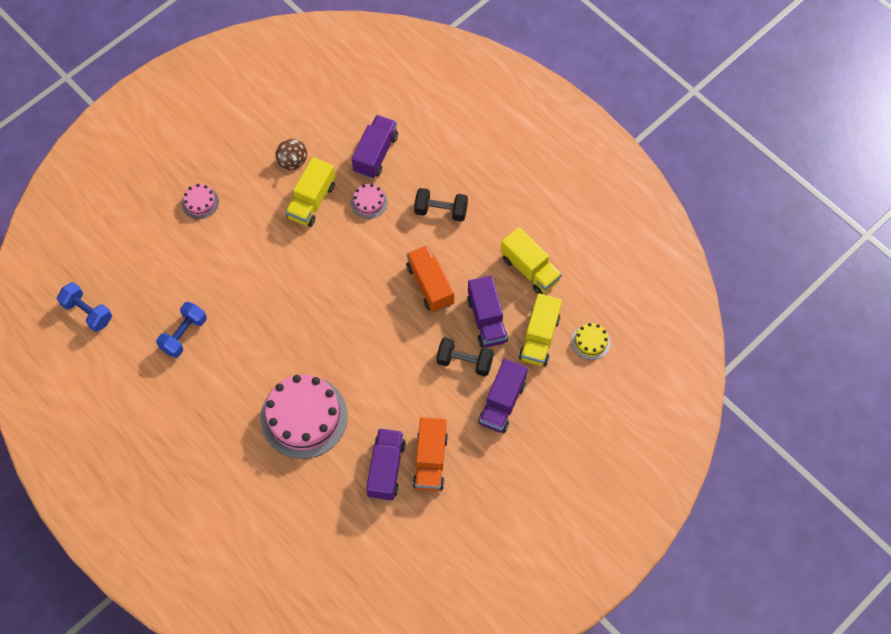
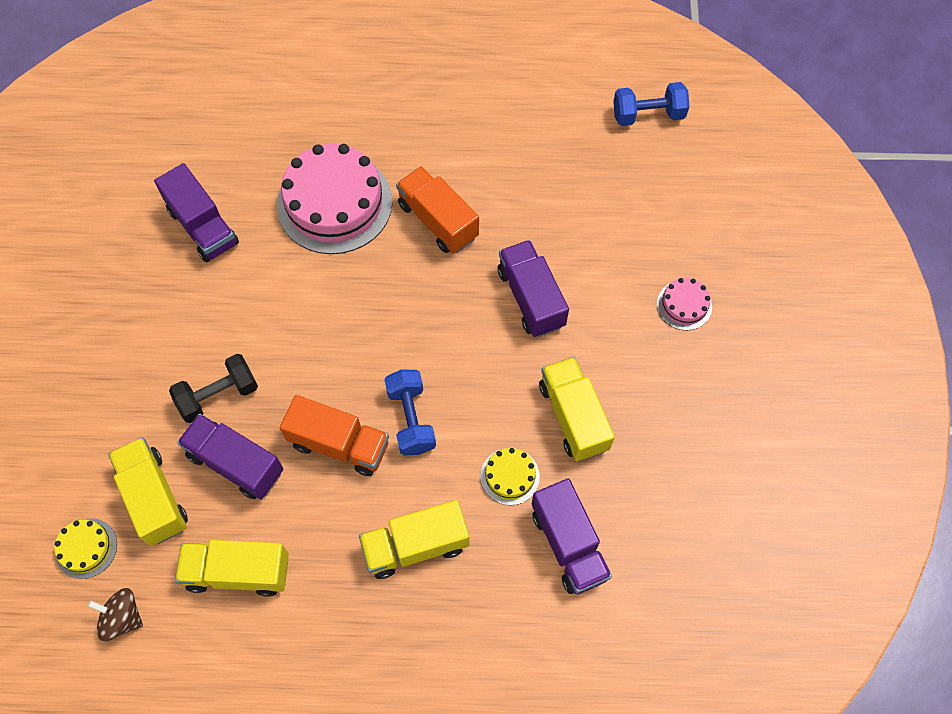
camera: 135 degrees right, 0 degrees up
blue dumbbell [156,302,207,358] -> blue dumbbell moved to [384,370,436,455]
brown spinning top [275,139,307,170] -> brown spinning top moved to [87,588,143,642]
pink cake [351,184,388,219] -> yellow cake [481,448,540,505]
orange truck [413,417,448,491] -> orange truck moved to [396,166,479,253]
black dumbbell [414,188,468,222] -> yellow truck [359,500,469,579]
purple truck [478,359,528,433] -> purple truck moved to [497,240,569,337]

